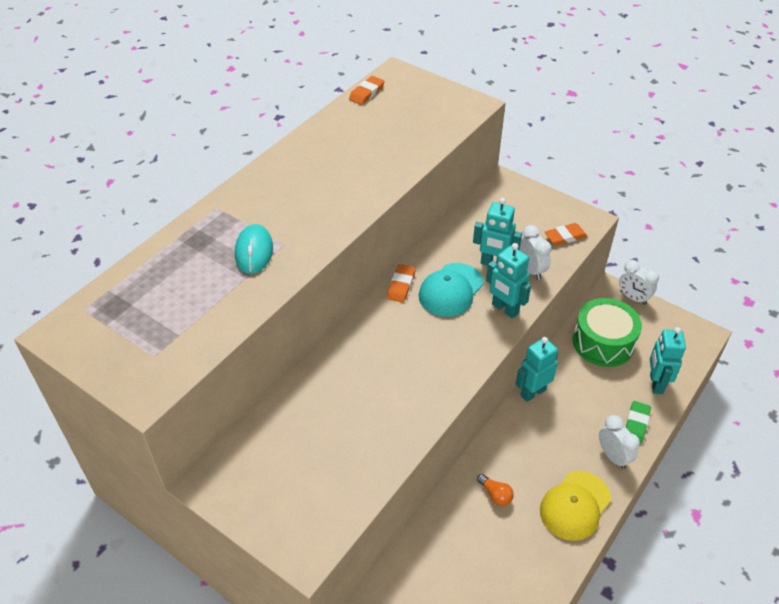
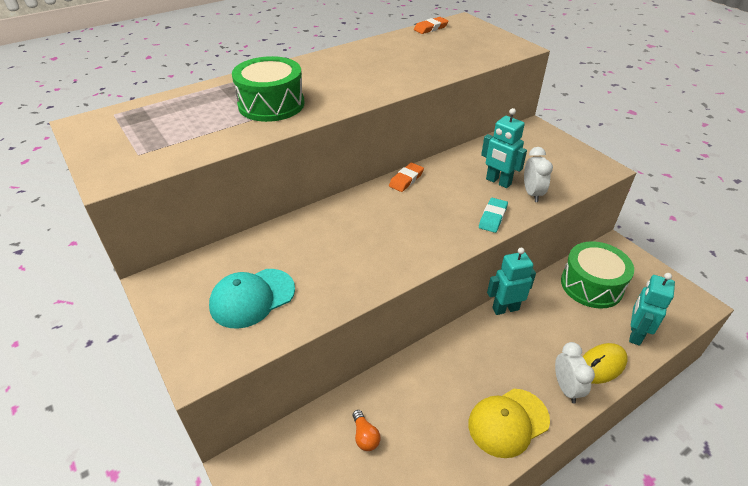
camera: 20 degrees right, 5 degrees down
turquoise mouse [235,224,273,274] -> green drum [232,56,304,122]
turquoise cap [419,263,484,317] -> turquoise cap moved to [209,269,295,329]
orange light bulb [477,474,514,506] -> orange light bulb moved to [353,410,380,451]
turquoise robot [486,243,531,318] -> turquoise eraser [479,198,508,233]
orange eraser [545,223,587,246] -> none
white clock [619,260,659,305] -> none
green eraser [625,401,651,444] -> yellow mouse [583,343,628,384]

